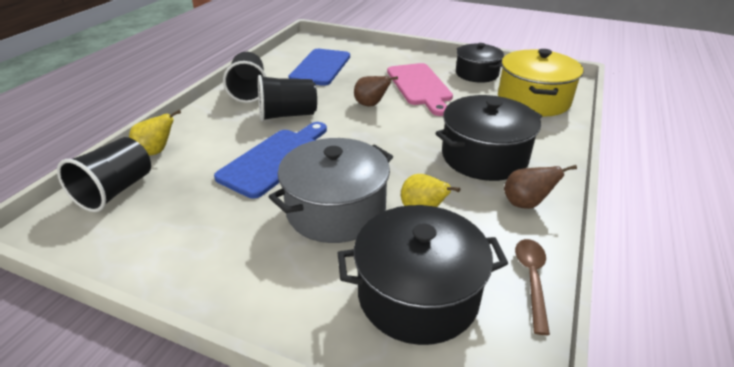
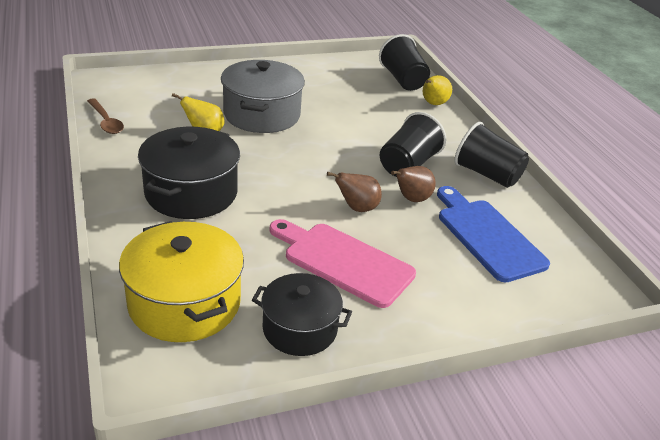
camera: 135 degrees right, 0 degrees up
blue cutting board [214,122,327,198] -> none
black pot [338,205,508,345] -> none
brown pear [504,165,577,209] -> brown pear moved to [391,166,436,202]

